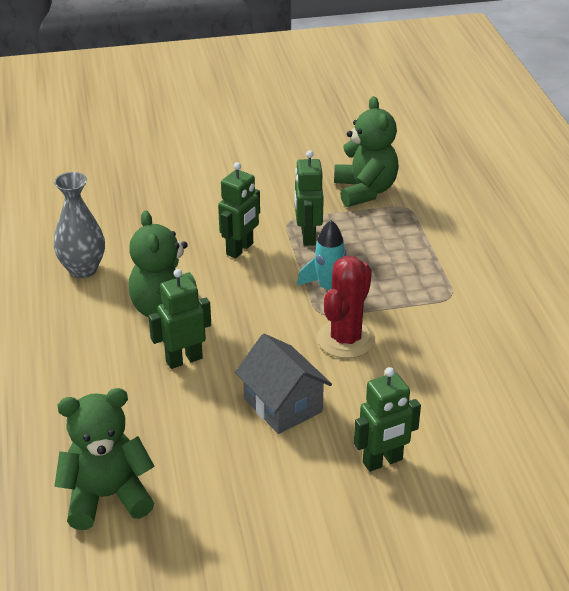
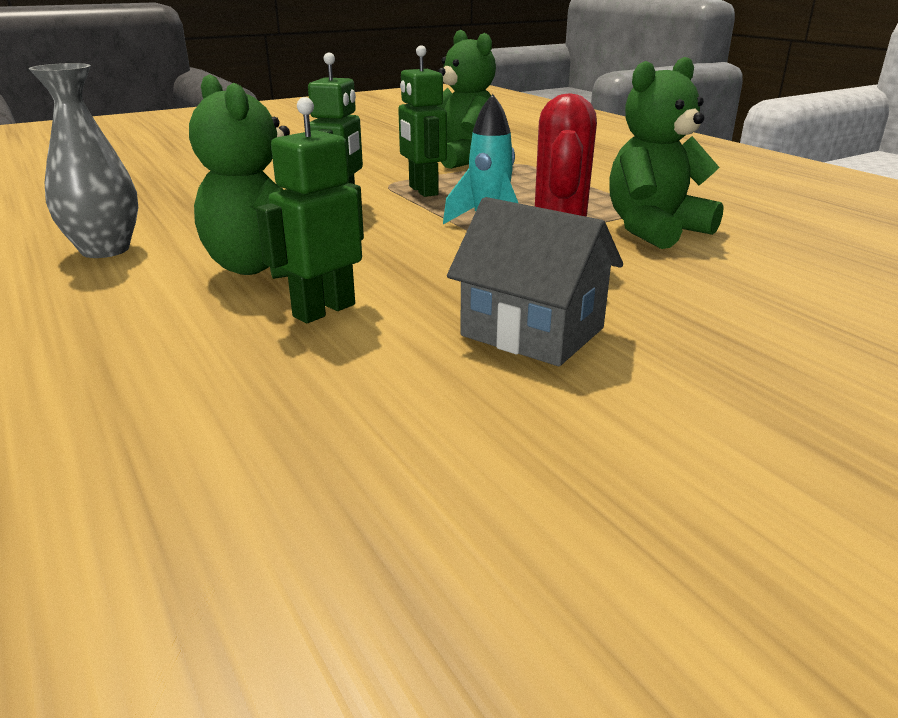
camera: 20 degrees left, 10 degrees down
green teddy bear [54,388,155,530] -> green teddy bear moved to [609,57,724,249]
green robot [354,367,421,472] -> none

